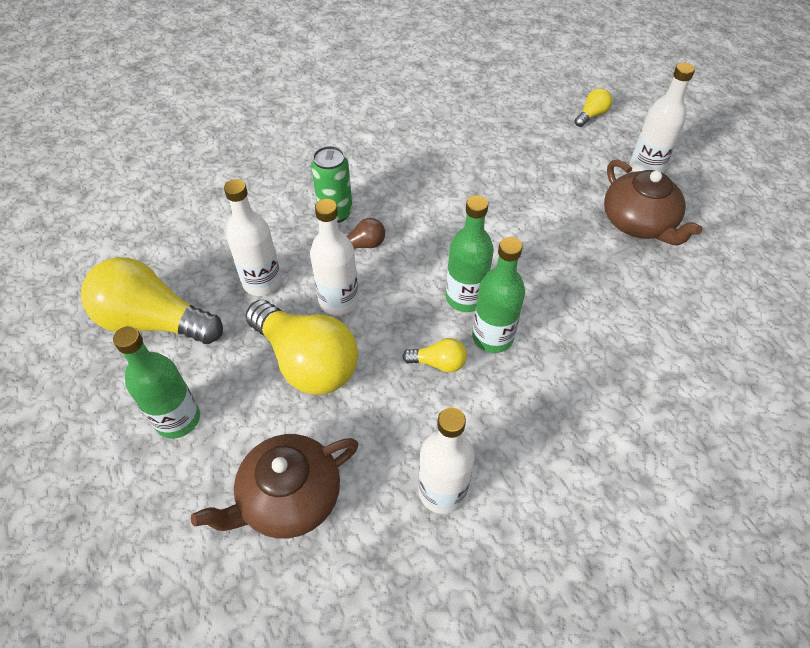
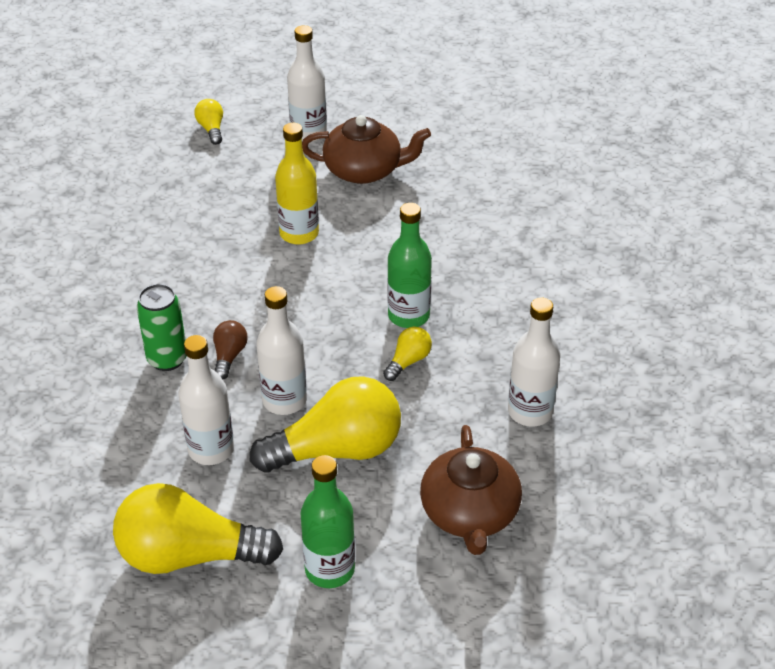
camera: 60 degrees left, 10 degrees down
yellow light bulb [81,257,223,344] -> yellow light bulb turned 45 degrees clockwise [113,483,283,574]
green bottle [446,195,494,312] -> none
none -> yellow bottle [275,123,319,245]

